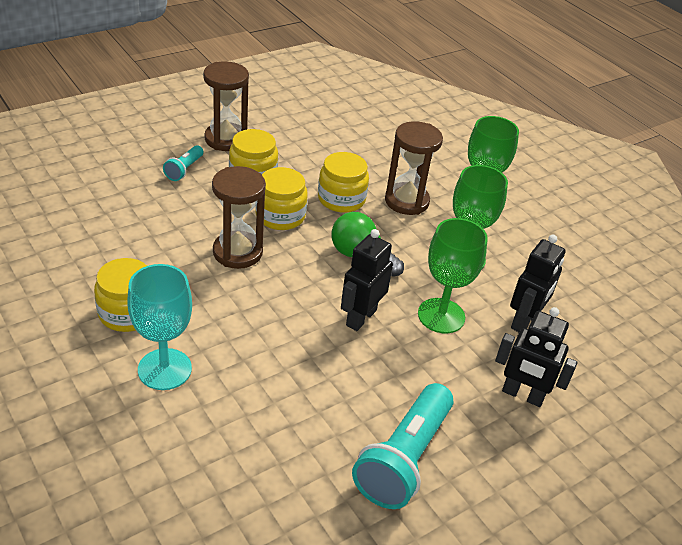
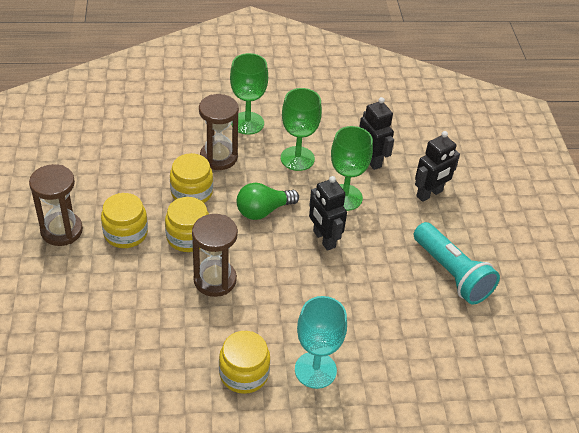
camera: 60 degrees left, 5 degrees up
turquoise flashlight [163,145,203,181] -> none

